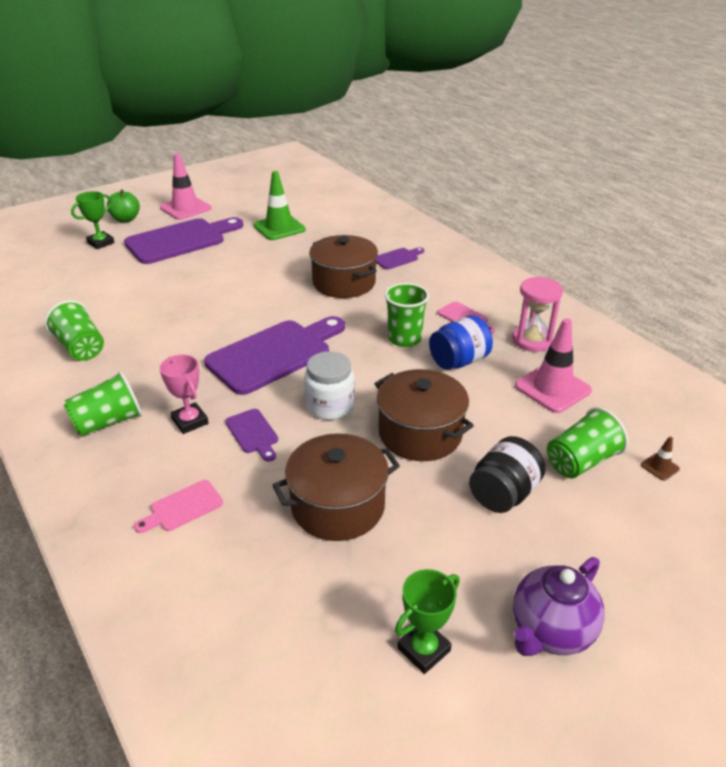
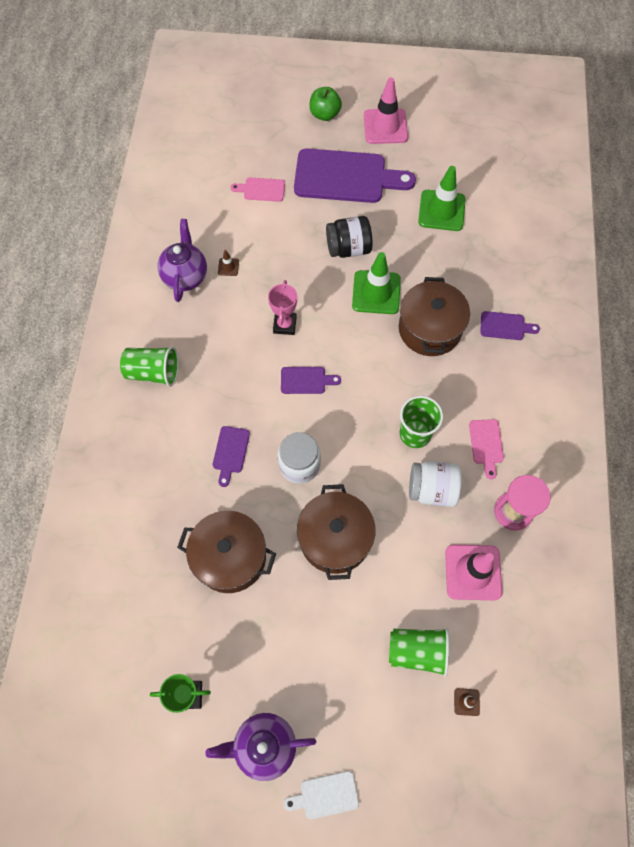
camera: 40 degrees right, 30 degrees up
green cup [45,300,104,361] -> purple teapot [157,219,207,302]
green trophy [71,191,115,249] -> none
pink cutting board [134,480,223,533] -> pink cutting board moved to [231,178,285,202]
pink trophy [160,355,208,434] -> pink trophy moved to [268,280,297,335]
purple cutting board [204,316,345,395] -> purple cutting board [281,367,341,394], size x0.45
blue jar [429,315,493,370] -> white jar [409,461,462,507]
black jar [469,436,546,513] -> black jar moved to [326,216,372,258]
none -> brown traffic cone [218,250,239,276]
none -> white cutting board [284,771,359,819]
none -> green traffic cone [352,252,401,314]

